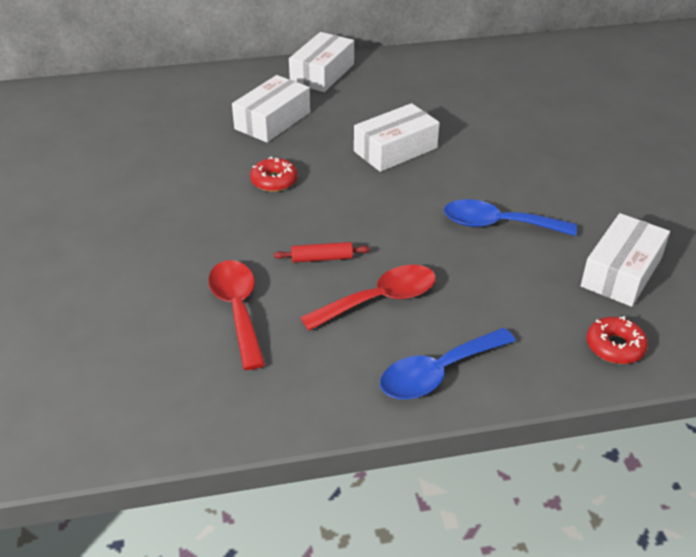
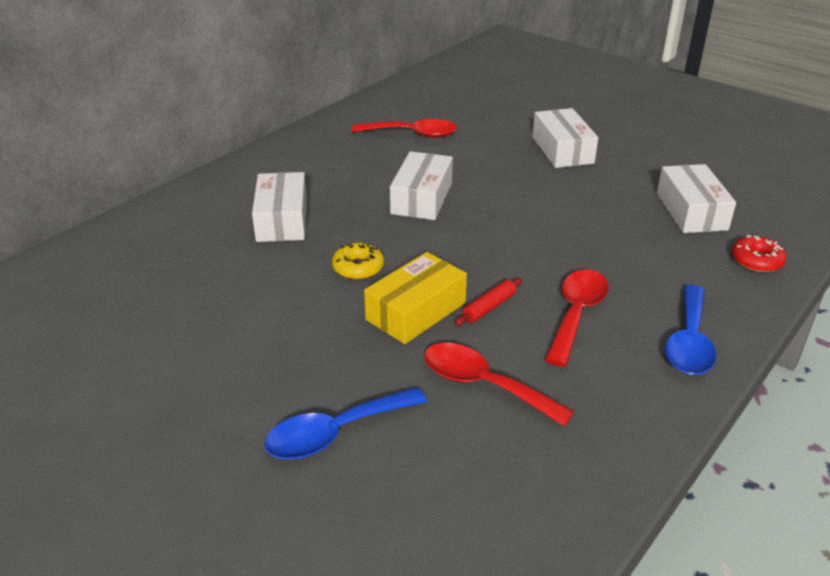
camera: 40 degrees left, 5 degrees down
red donut [250,156,298,192] -> yellow donut [332,243,384,280]
white box [289,32,354,92] -> white box moved to [532,108,598,168]
blue spoon [444,199,577,236] -> blue spoon moved to [264,387,427,460]
none -> red spoon [352,119,457,138]
none -> yellow box [364,252,467,344]

